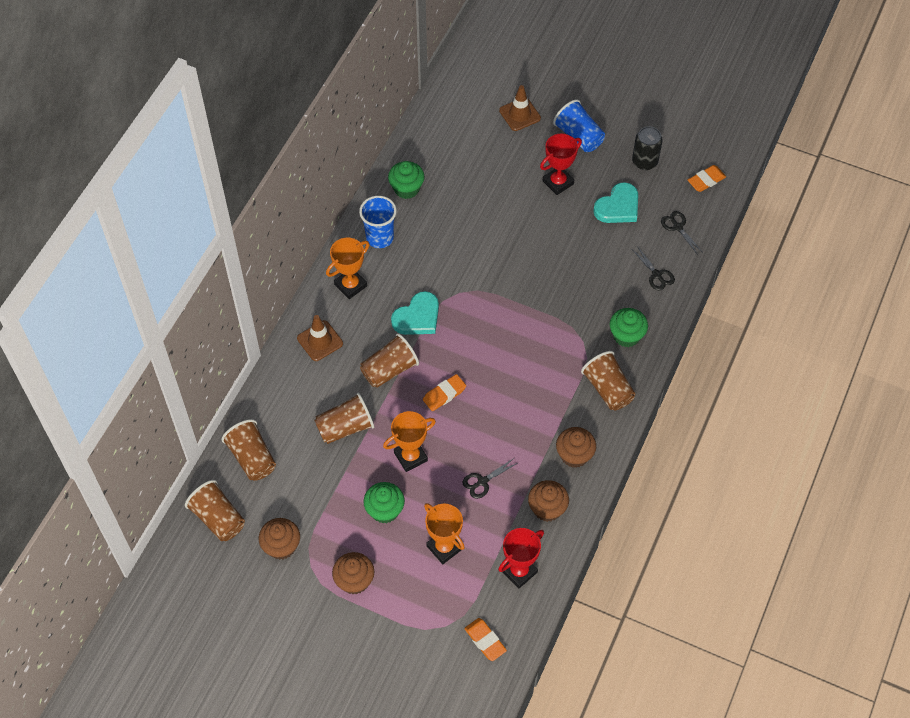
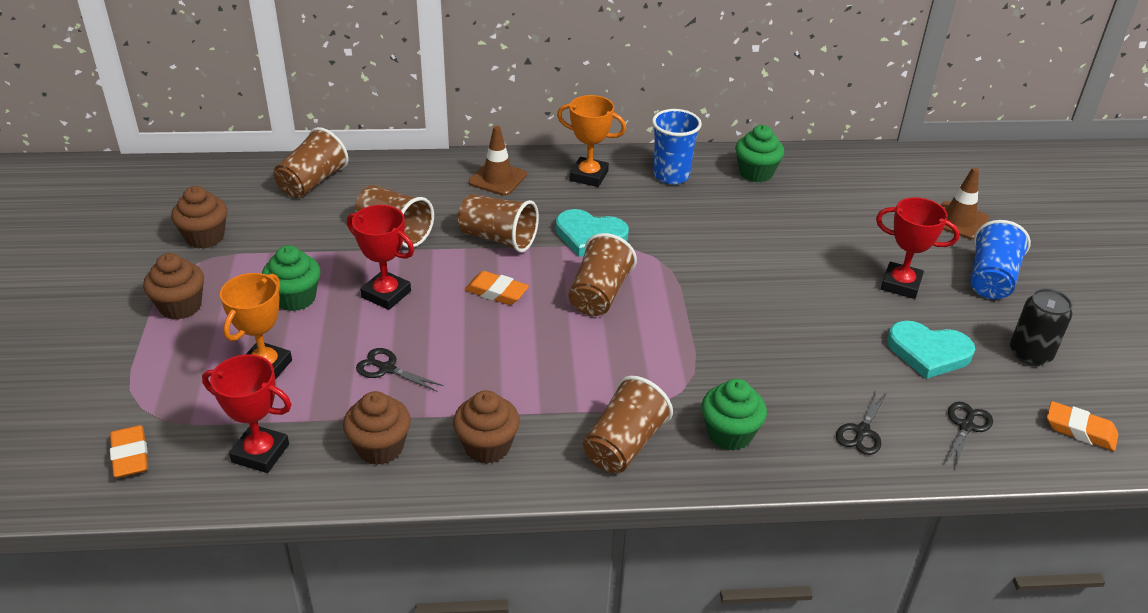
camera: 60 degrees right, 20 degrees down
brown cup [185,480,245,541] -> brown cup moved to [568,233,637,316]
orange trophy [383,411,436,472] -> red trophy [347,205,414,310]
orange eraser [464,618,507,661] -> orange eraser turned 45 degrees counterclockwise [110,425,148,478]

